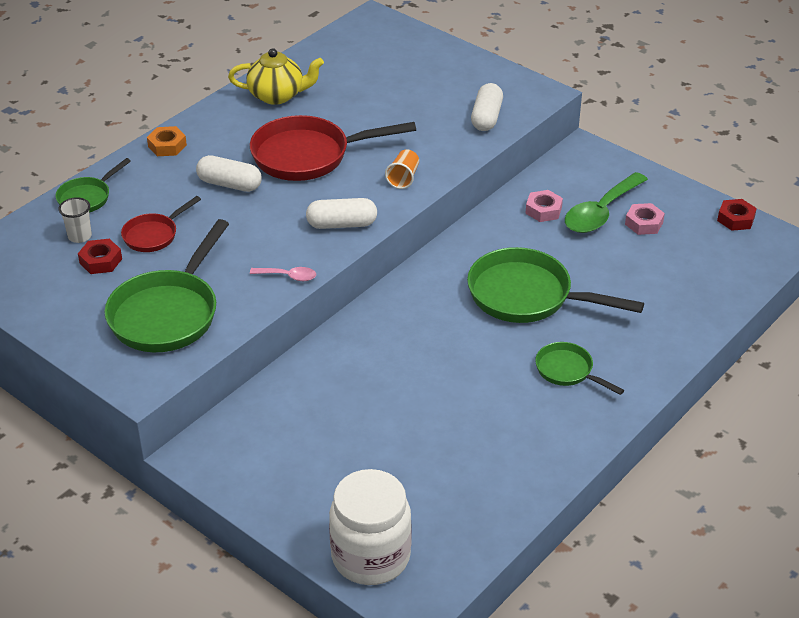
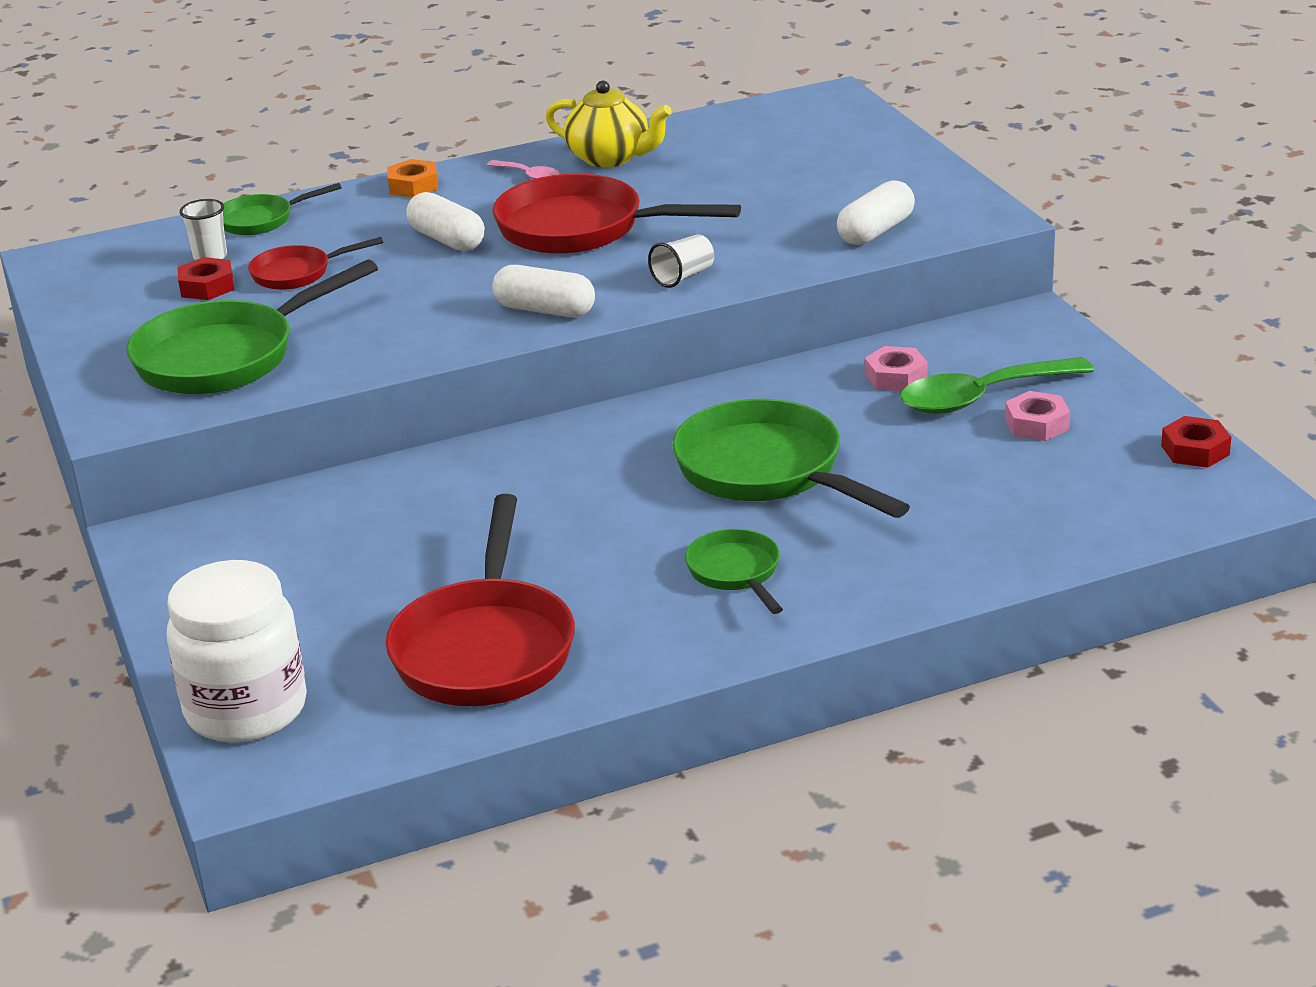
camera: 30 degrees right, 10 degrees down
pink spoon [250,267,316,281] -> pink spoon moved to [487,160,559,179]
orange cup [385,149,419,189] -> white cup [648,234,714,288]
none -> red pan [386,494,575,706]

